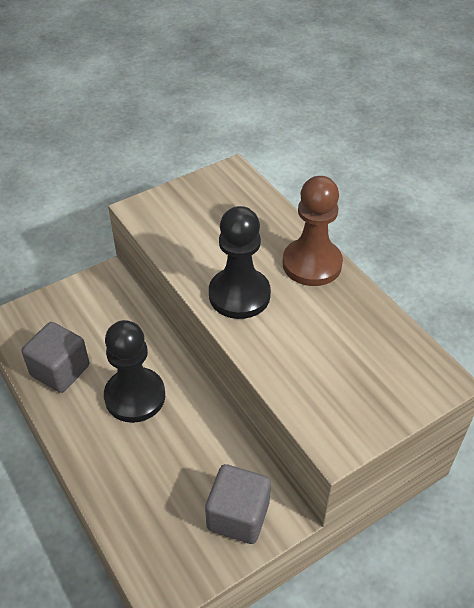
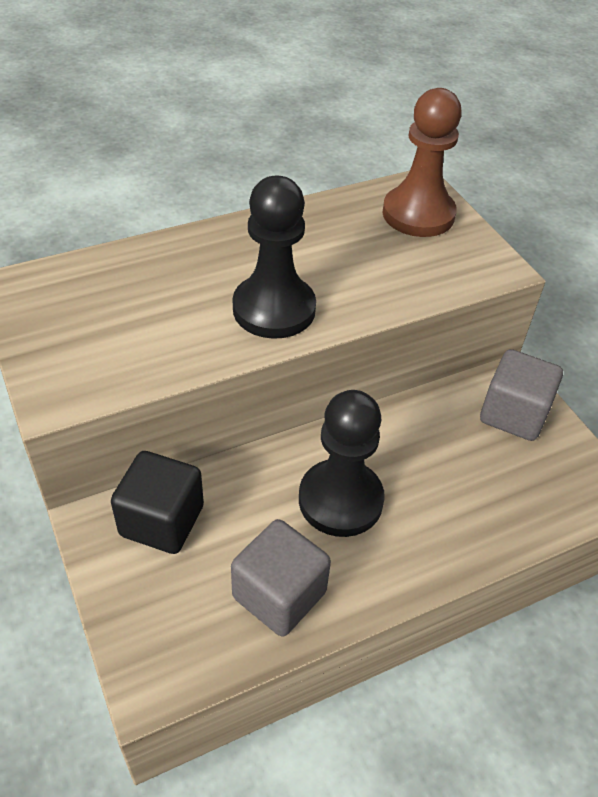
camera: 85 degrees left, 0 degrees up
brown pawn [283,176,343,286] -> brown pawn moved to [383,88,462,237]
none -> black cube [111,451,204,554]

